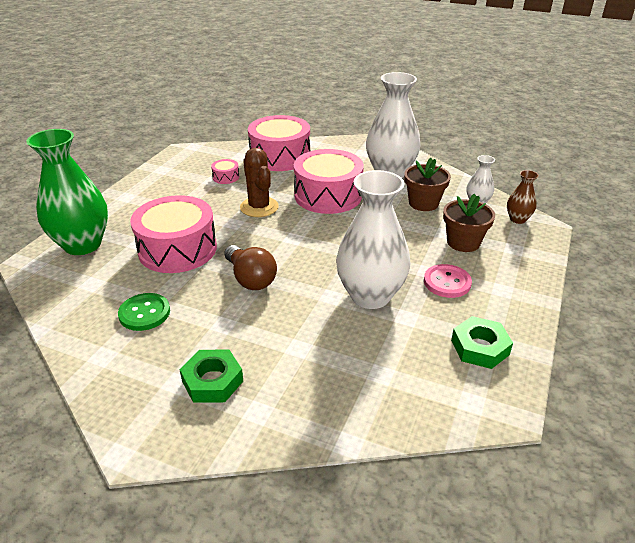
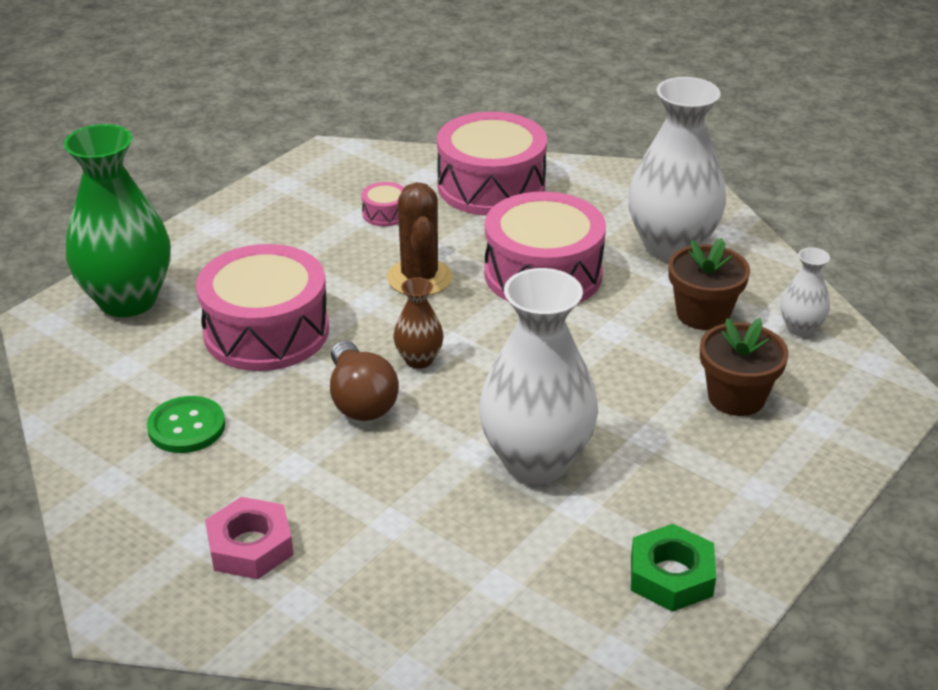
camera: 15 degrees right, 0 degrees up
green nut [179,350,243,403] -> pink nut [205,497,294,579]
pink button [424,264,472,298] -> none
brown vase [507,170,539,224] -> brown vase moved to [393,278,444,369]

